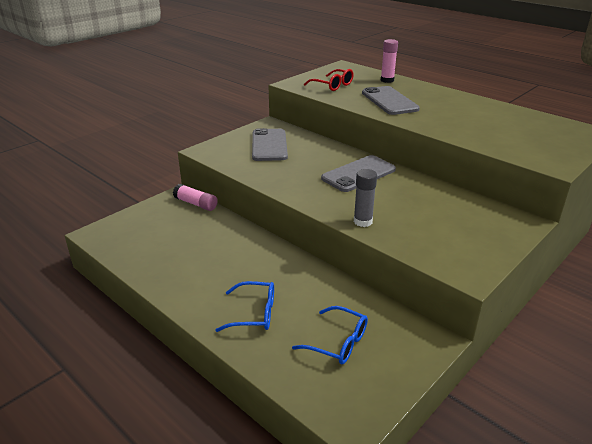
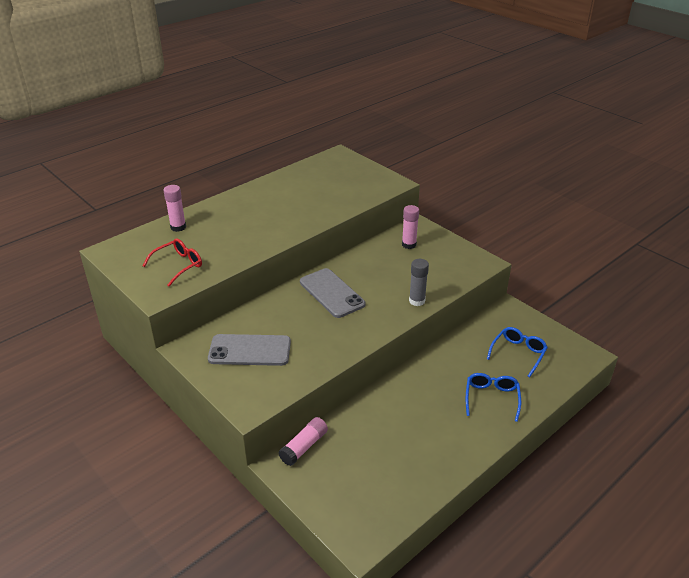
camera: 85 degrees left, 5 degrees up
grey phone [362,86,420,115] -> none
none -> pink glue stick [402,205,419,249]

